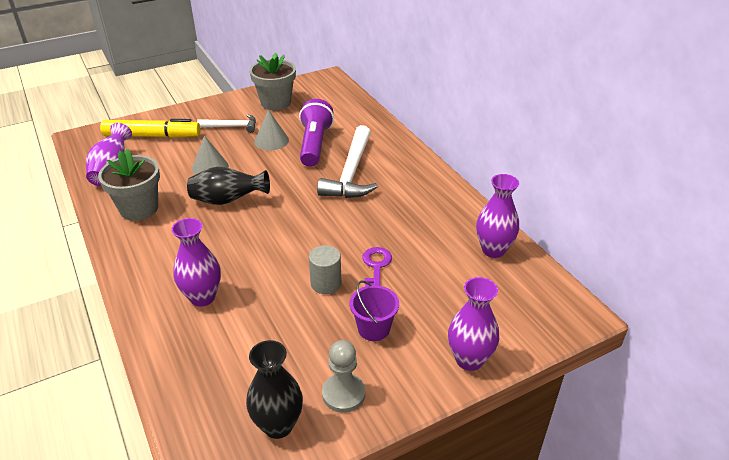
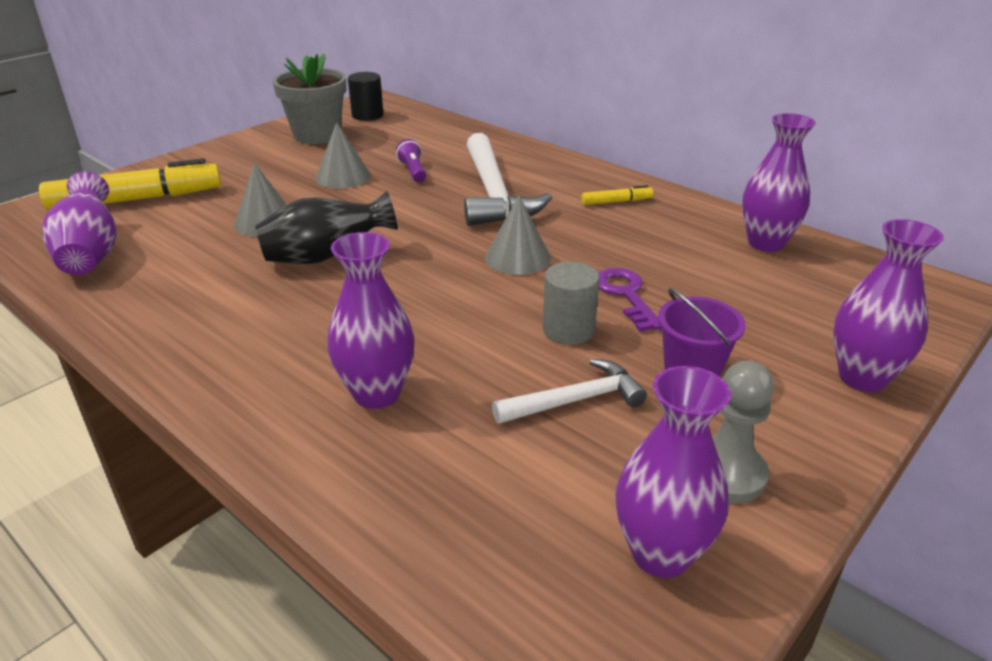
camera: 20 degrees left, 5 degrees down
grey flower pot [98,149,160,221] -> none
white hammer [197,114,256,133] -> white hammer moved to [492,359,647,424]
black vase [246,340,303,439] -> purple vase [616,366,731,578]
purple flashlight [299,99,334,167] -> purple flashlight [396,139,426,182], size x0.48
none -> black cylinder [348,72,383,121]
none -> grey cone [485,196,551,275]
none -> yellow marker [581,185,653,205]

